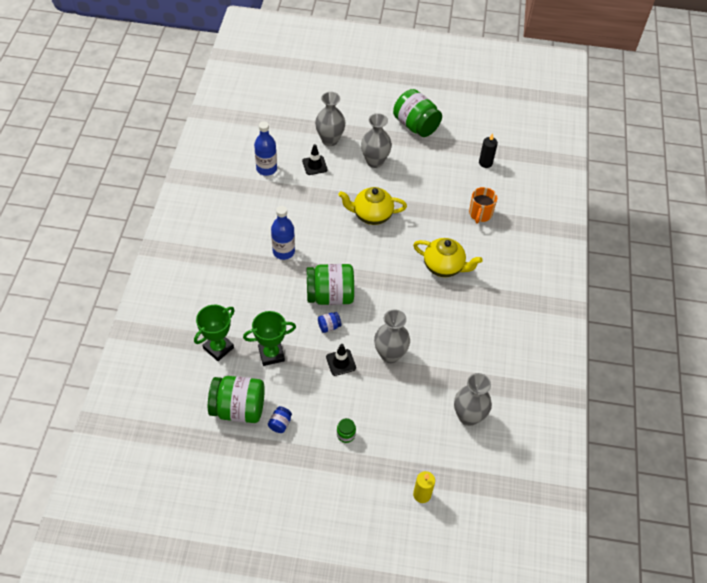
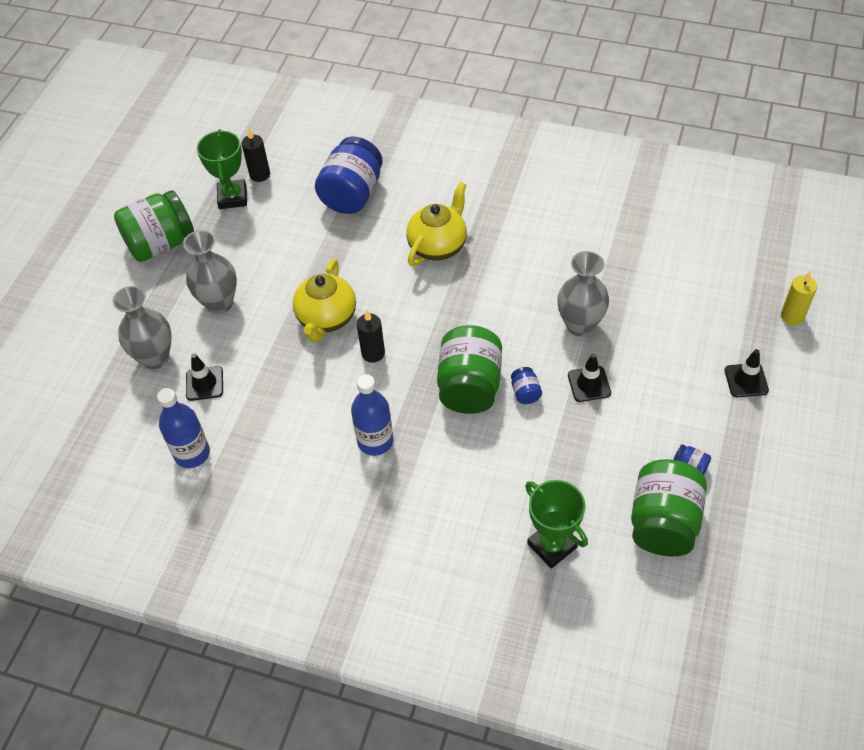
camera: 75 degrees left, 0 degrees up
green trophy [243,311,296,366] -> green trophy moved to [197,129,247,209]
green jar [337,418,356,443] -> none
grey vase [454,373,492,426] -> none
orange mug [469,187,497,224] -> blue jar [315,137,383,214]
none -> black candle [357,311,385,363]
none -> black traffic cone [724,349,769,397]

